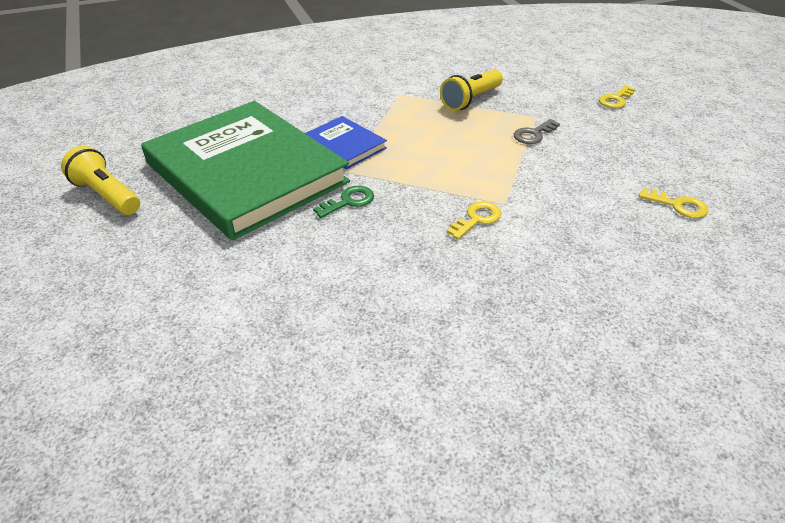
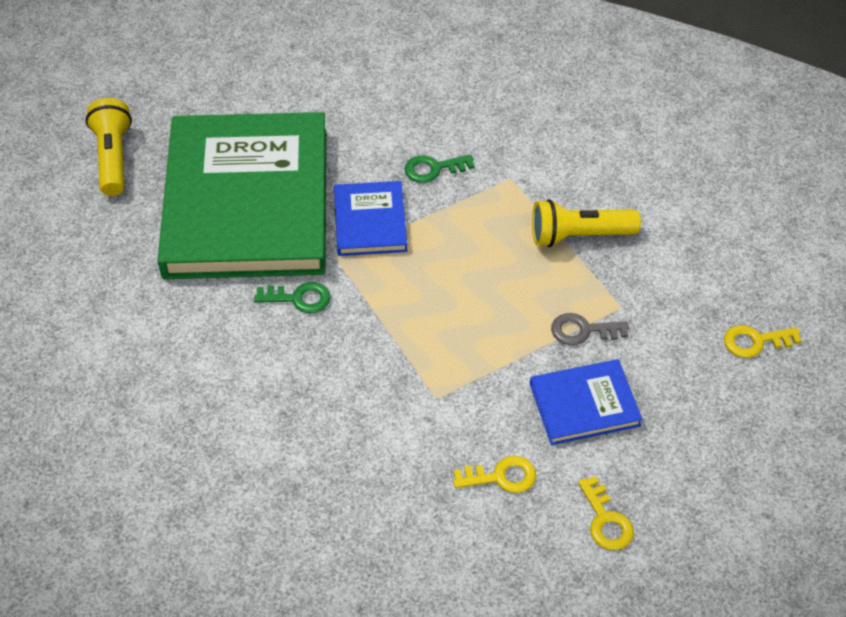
camera: 40 degrees right, 10 degrees up
yellow key [447,201,501,240] -> yellow key moved to [453,456,536,493]
none -> green key [404,155,475,183]
none -> blue book [530,359,643,445]

